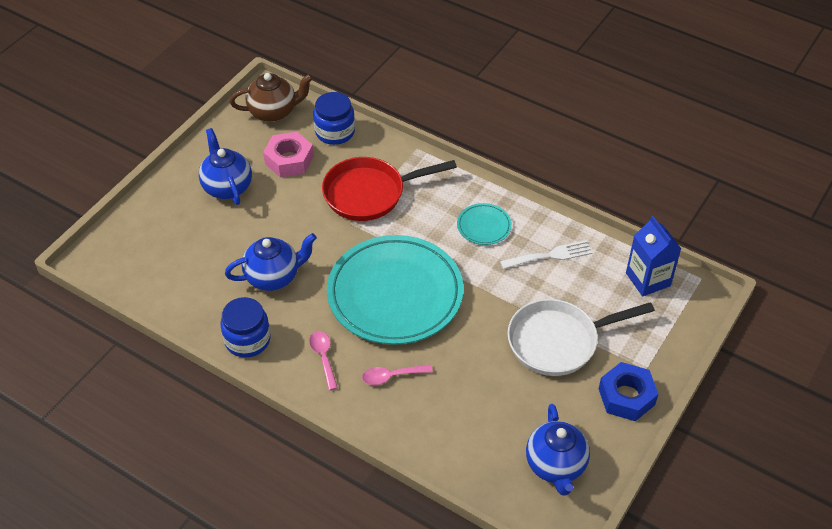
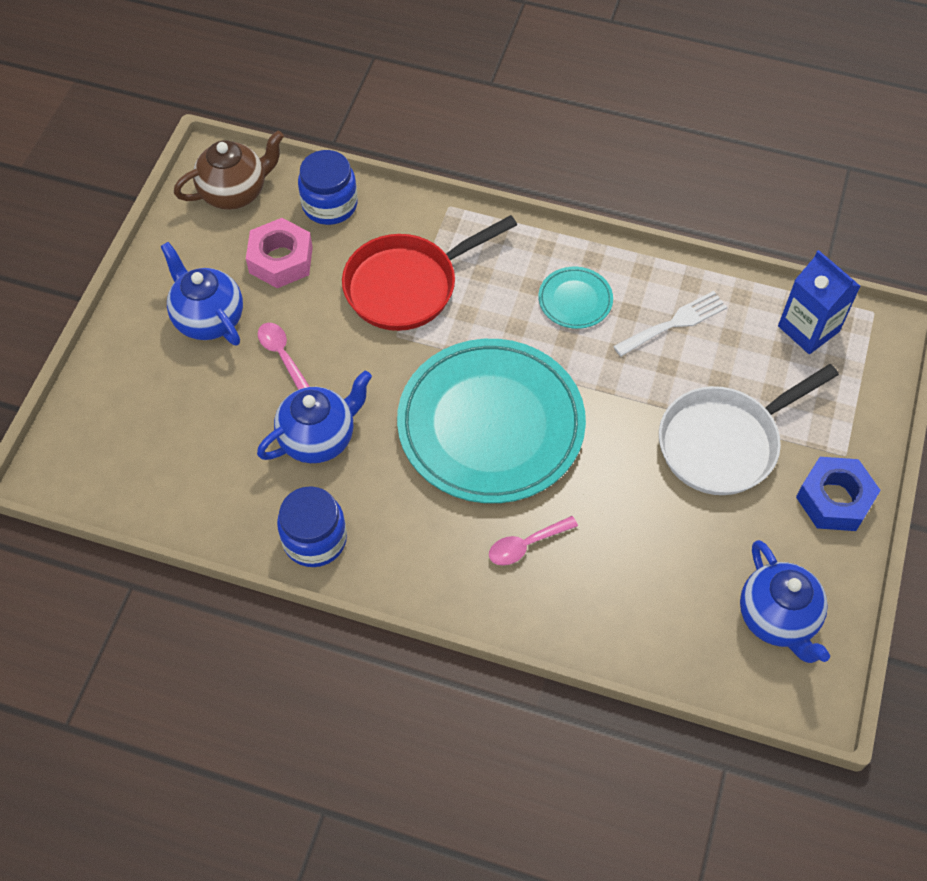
camera: 15 degrees left, 10 degrees up
pink spoon [309,331,338,390] -> pink spoon moved to [258,323,310,390]

